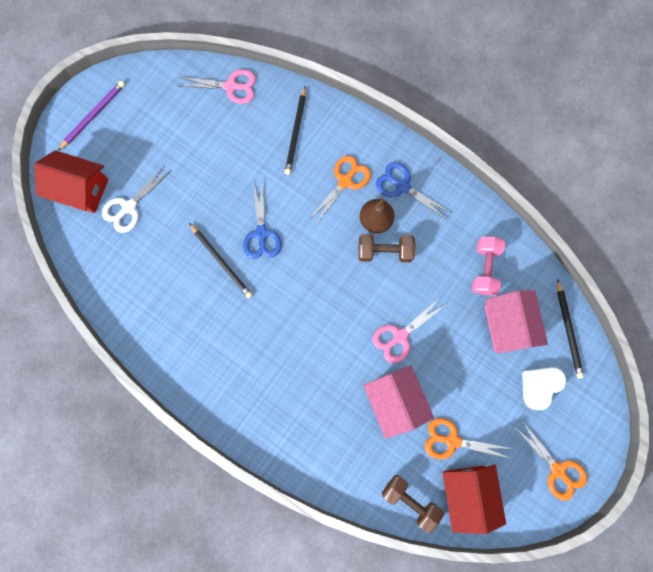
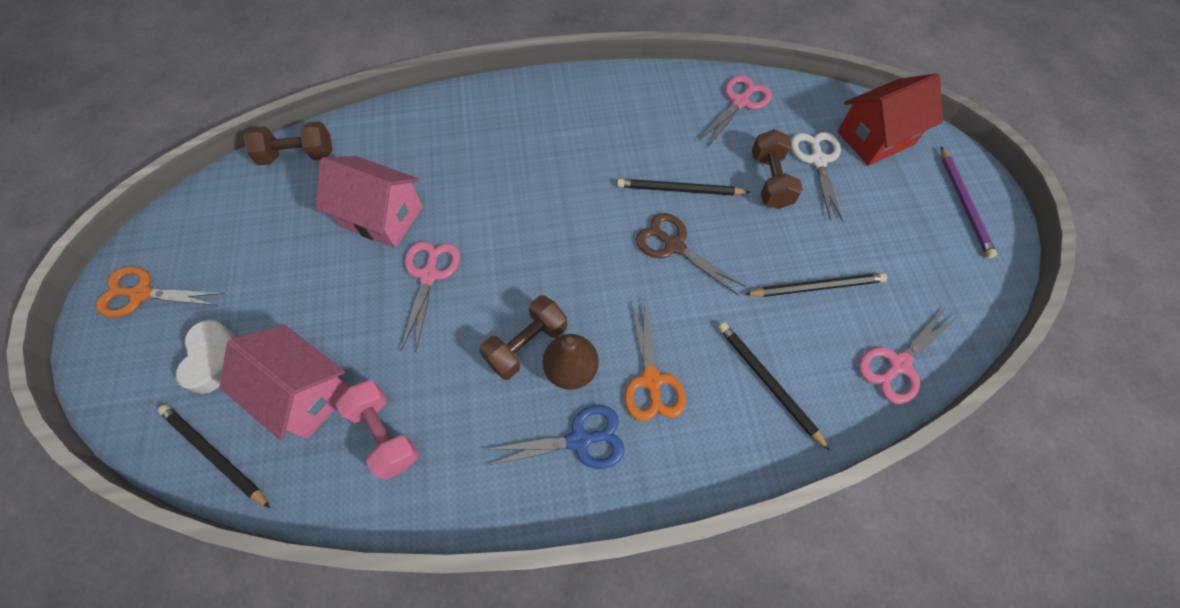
camera: 135 degrees right, 15 degrees down
blue scissors [243,180,281,259] -> brown scissors [636,213,746,295]
orange scissors [425,418,513,459] -> none
red house [443,464,506,534] -> none
none -> pink scissors [698,75,772,147]
none -> black pencil [744,273,887,297]
none -> brown dumbbell [752,129,803,209]

